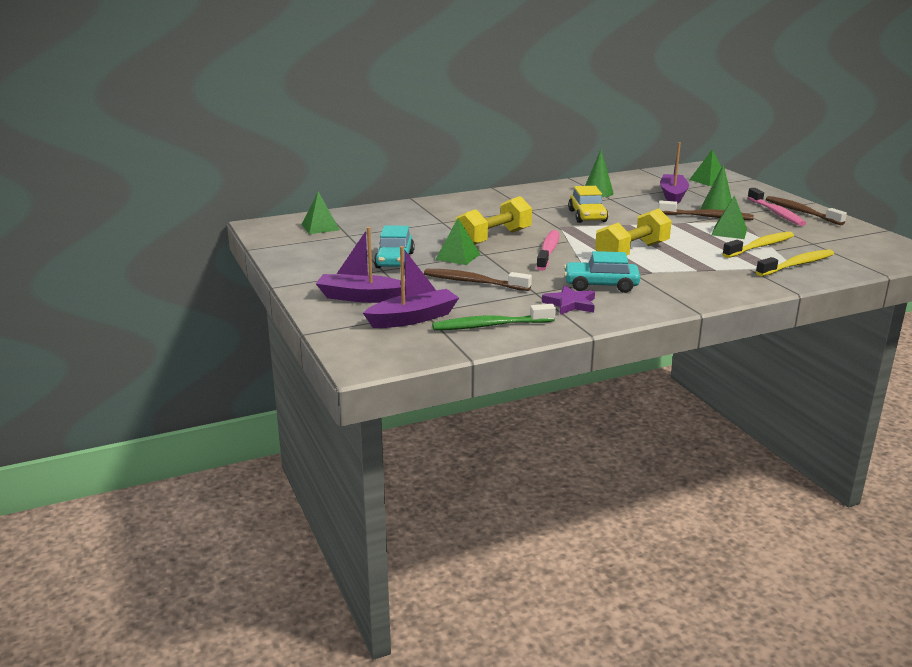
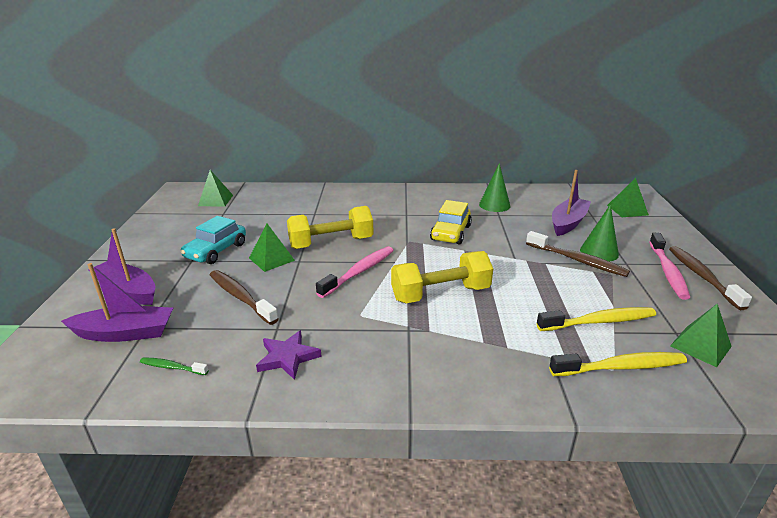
camera: 25 degrees right, 5 degrees up
green toothbrush [432,304,556,330] -> green toothbrush [140,357,209,375], size x0.53
turquoise car [564,251,640,293] -> none
green pyramid [712,195,747,239] -> green pyramid moved to [670,304,732,367]

